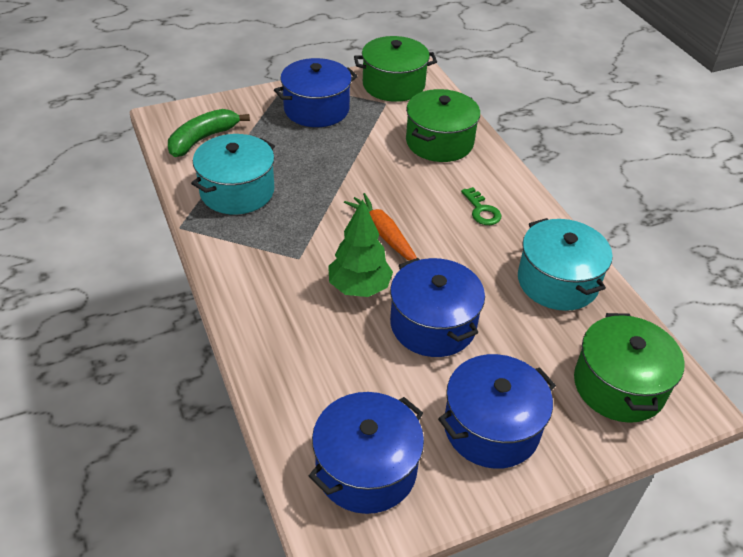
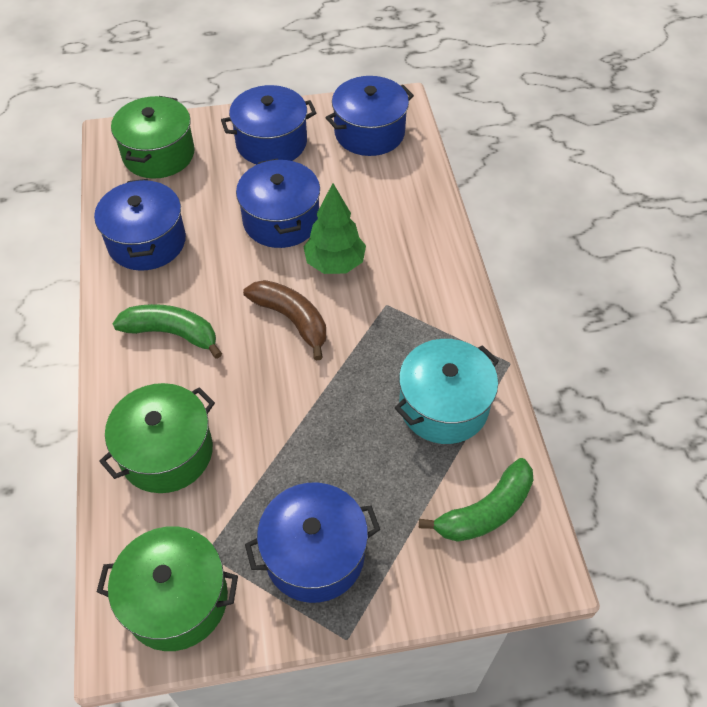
camera: 165 degrees left, 10 degrees up
orange carrot [344,193,417,261] -> brown banana [243,280,326,360]
green key [461,187,502,225] -> green banana [112,304,222,359]
turquoise pot [518,218,613,311] -> blue pot [94,179,186,271]

